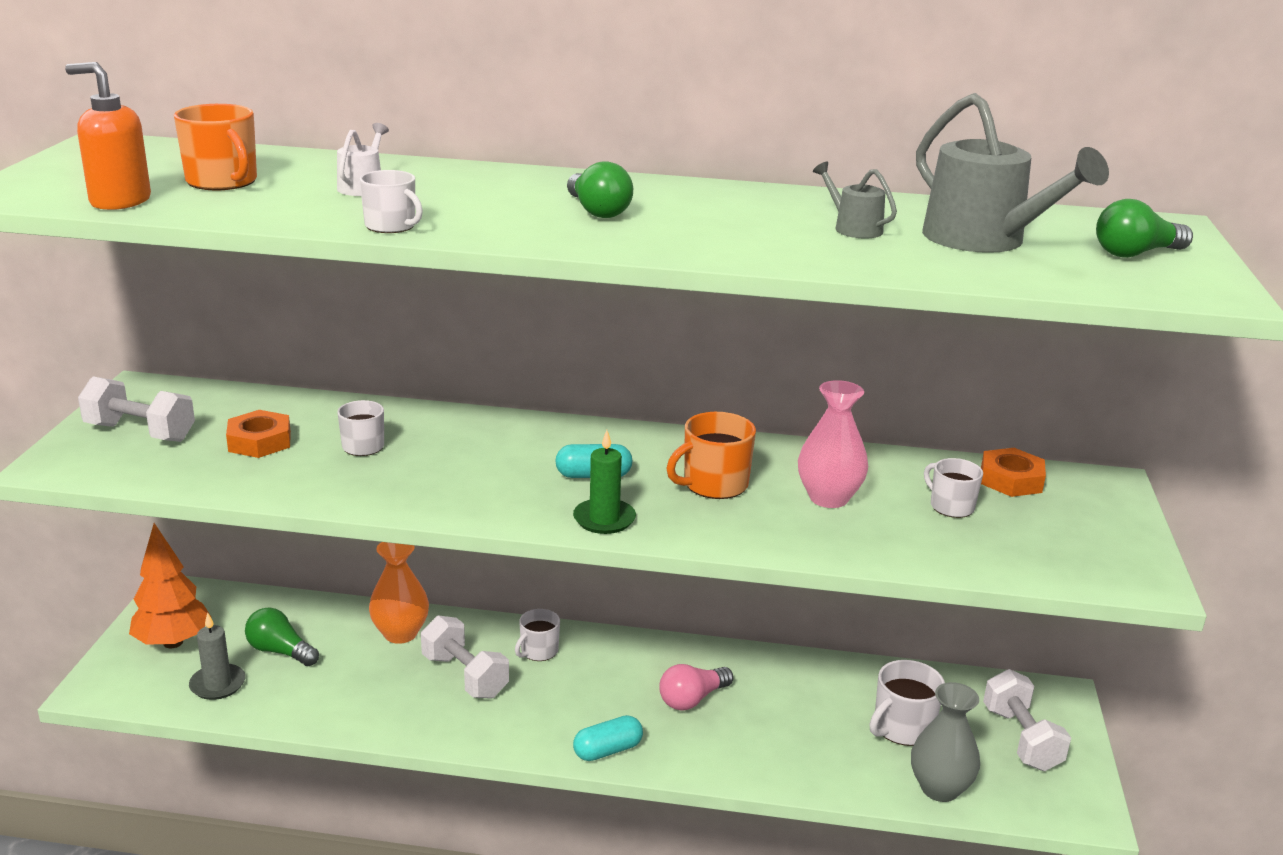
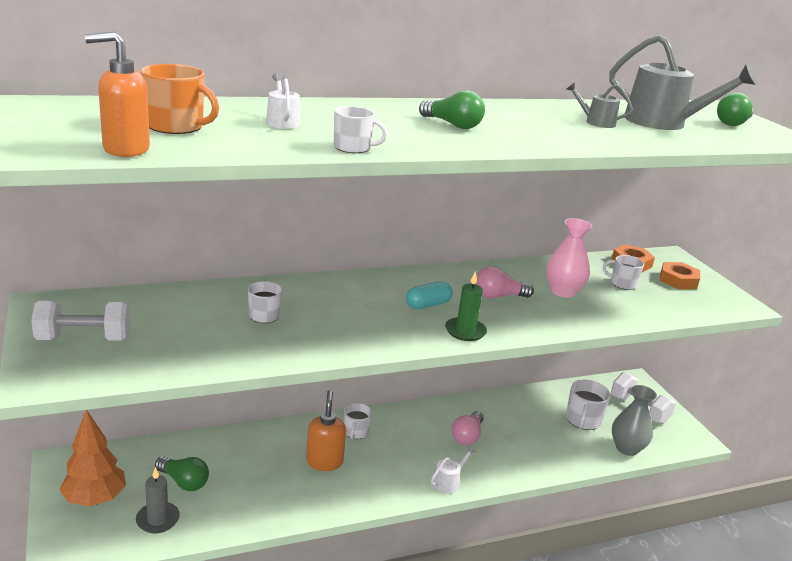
camera: 30 degrees left, 0 degrees up
orange nut [226,410,291,458] -> orange nut moved to [660,262,700,289]
green light bulb [245,608,319,666] -> green light bulb turned 150 degrees counterclockwise [155,457,209,491]
orange vase [369,542,429,644] -> none
white dumbbell [421,615,509,699] -> orange soap dispenser [306,390,346,471]
turquoise capsule [573,715,643,761] -> white watering can [431,445,476,494]
orange mug [666,412,756,499] -> pink light bulb [476,266,534,299]

